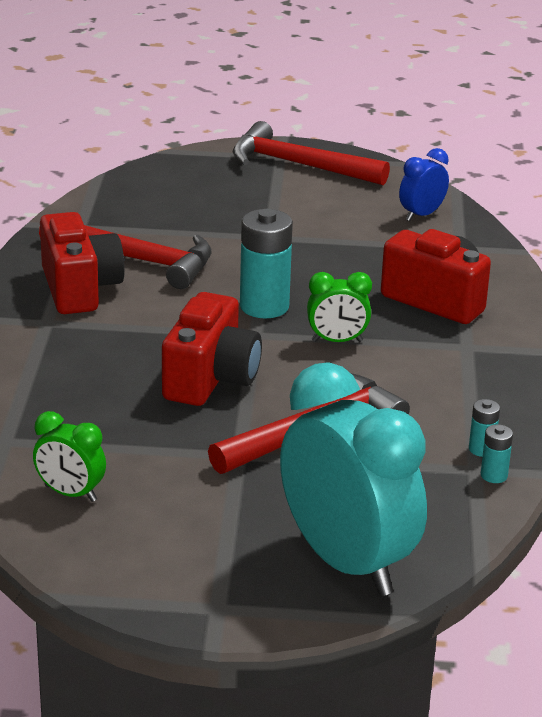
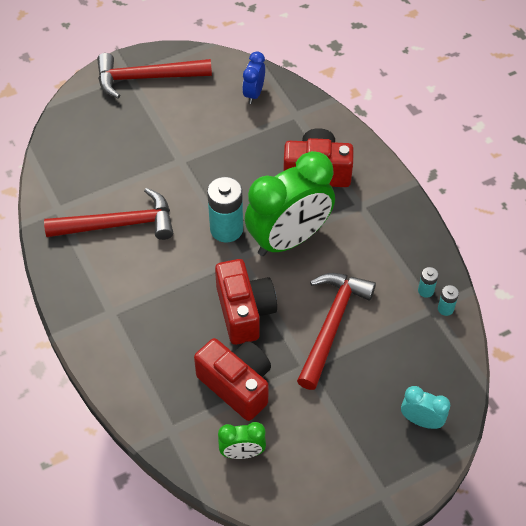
camera: 30 degrees left, 25 degrees up
red camera [40,212,125,314] -> red camera moved to [194,338,271,421]
turquoise clock [280,362,427,596] -> turquoise clock [401,386,450,429], size x0.46
green clock [307,272,372,342] -> green clock [245,151,335,256], size x2.18

